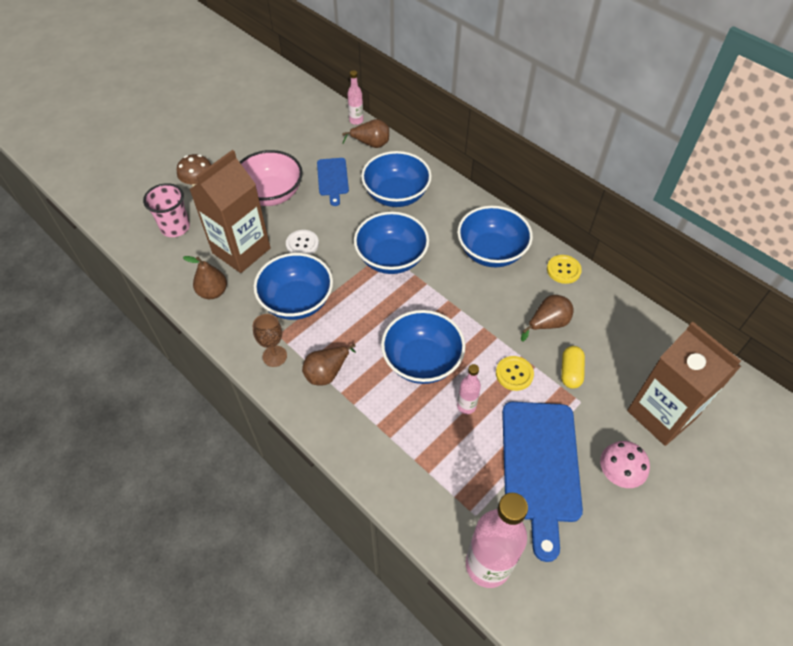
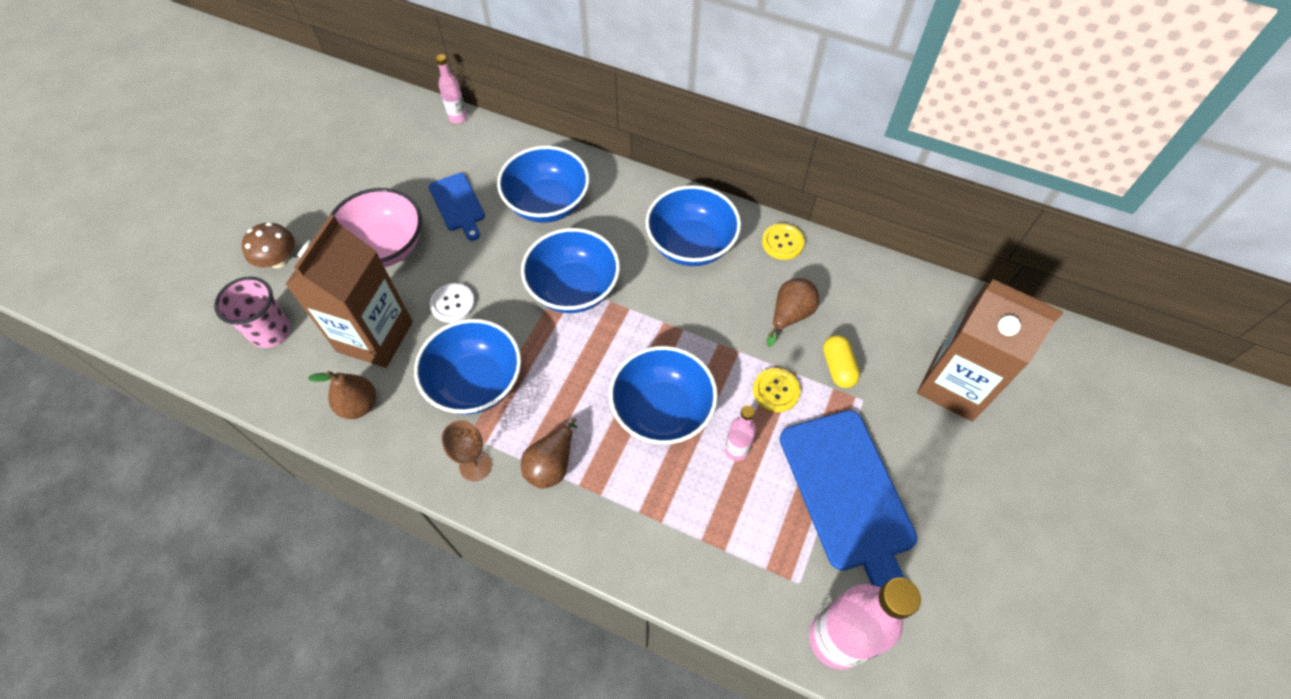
camera: 20 degrees left, 5 degrees up
brown pear [342,119,389,148] -> none
pink mushroom [600,441,650,488] -> none

